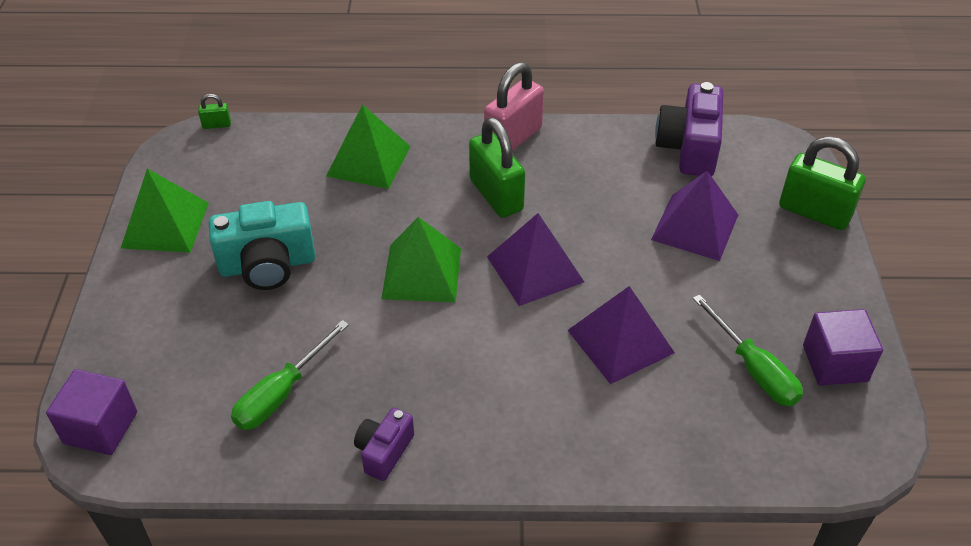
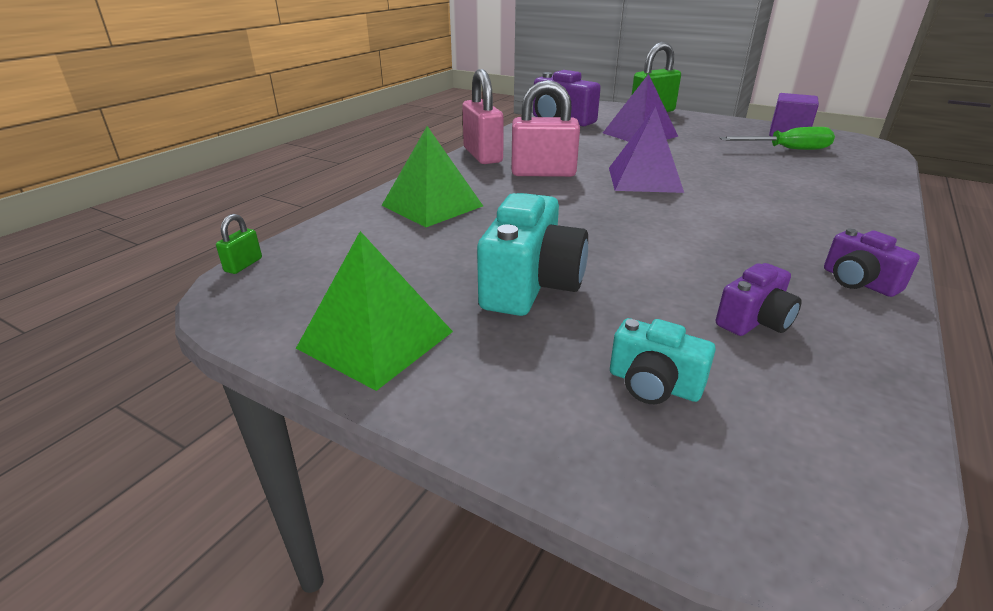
camera: 60 degrees left, 15 degrees down
purple cube [46,369,137,455] -> none
green screwdriver [231,320,349,430] -> purple camera [716,263,802,336]
green pyramid [381,217,461,303] -> none
green padlock [469,117,525,218] -> pink padlock [511,80,580,177]
purple pyramid [567,286,675,384] -> none
none -> turquoise camera [610,318,716,404]

